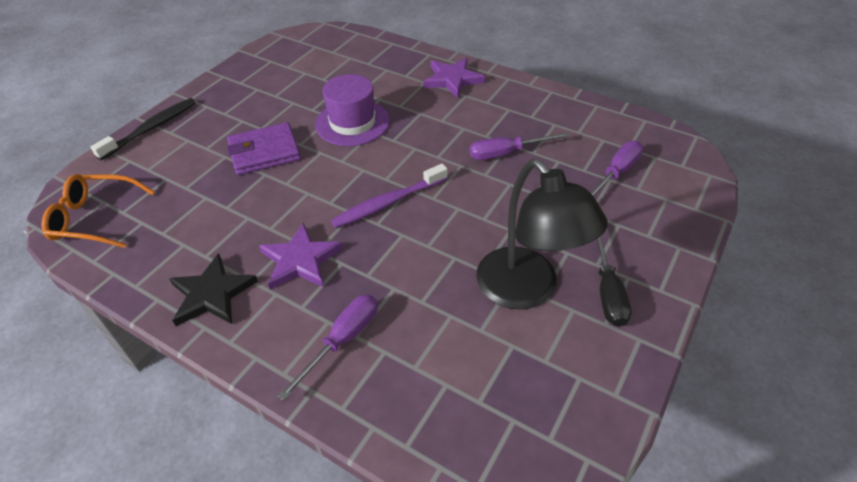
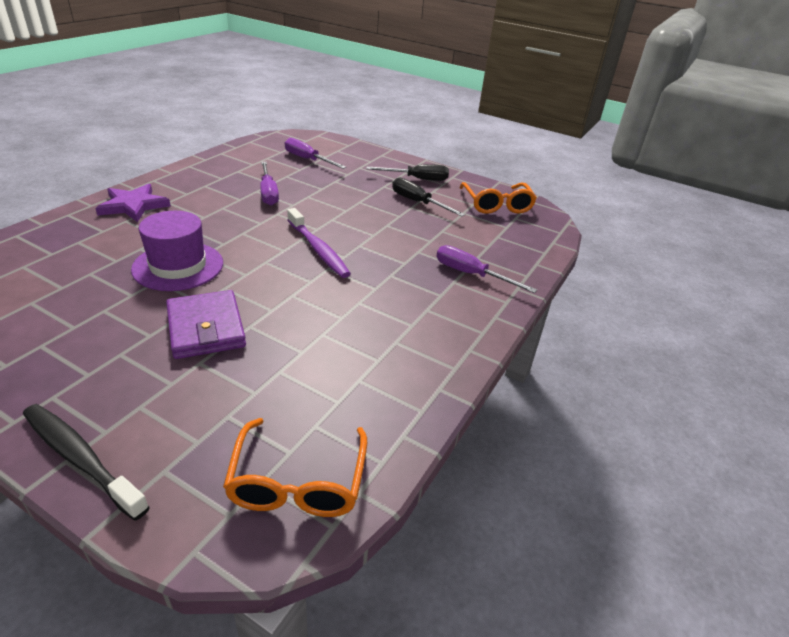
camera: 95 degrees left, 10 degrees down
black star [169,253,258,326] -> none
purple star [259,222,343,290] -> none
black lamp [476,159,608,310] -> black screwdriver [392,177,465,217]
none -> orange glasses [459,182,537,214]

